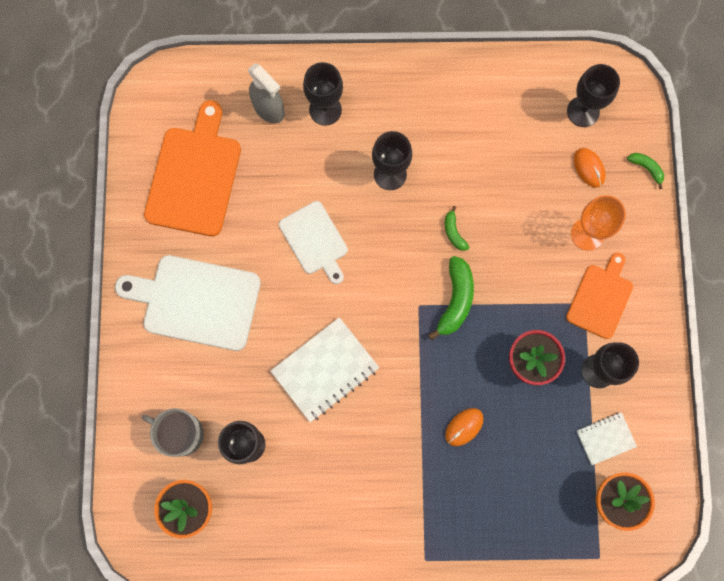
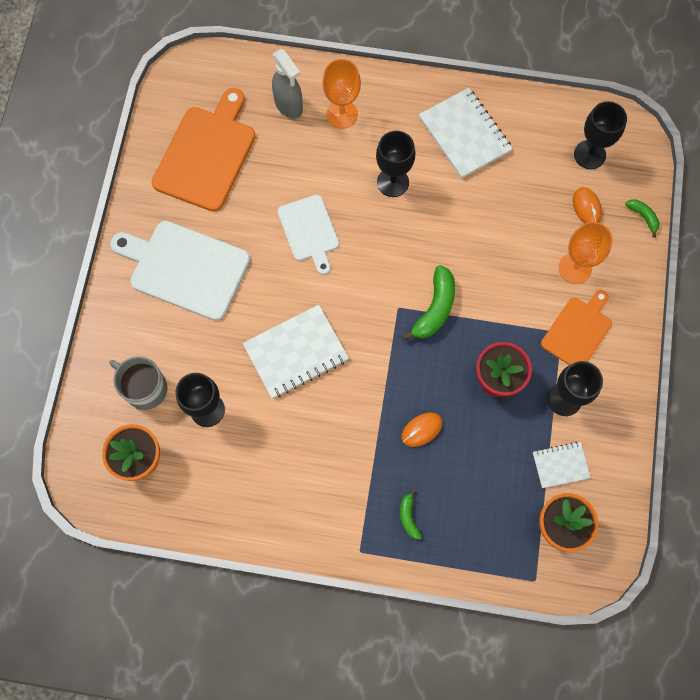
camera: 10 degrees right, 5 degrees down
black goblet [303,62,343,126] -> orange goblet [322,59,361,129]
green banana [445,206,469,251] -> green banana moved to [400,489,422,539]
none -> white notebook [419,88,513,179]

